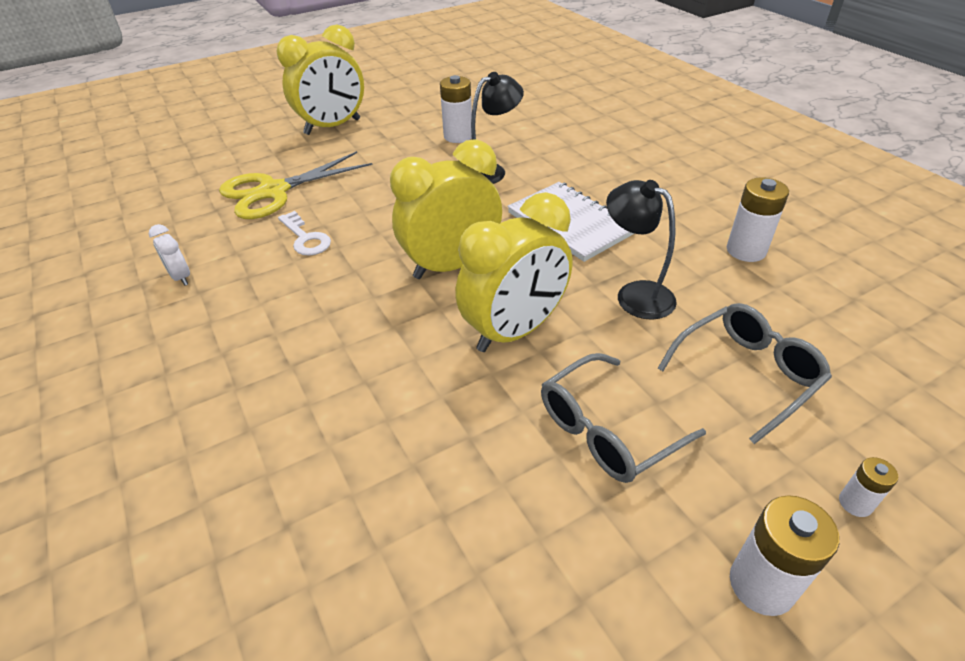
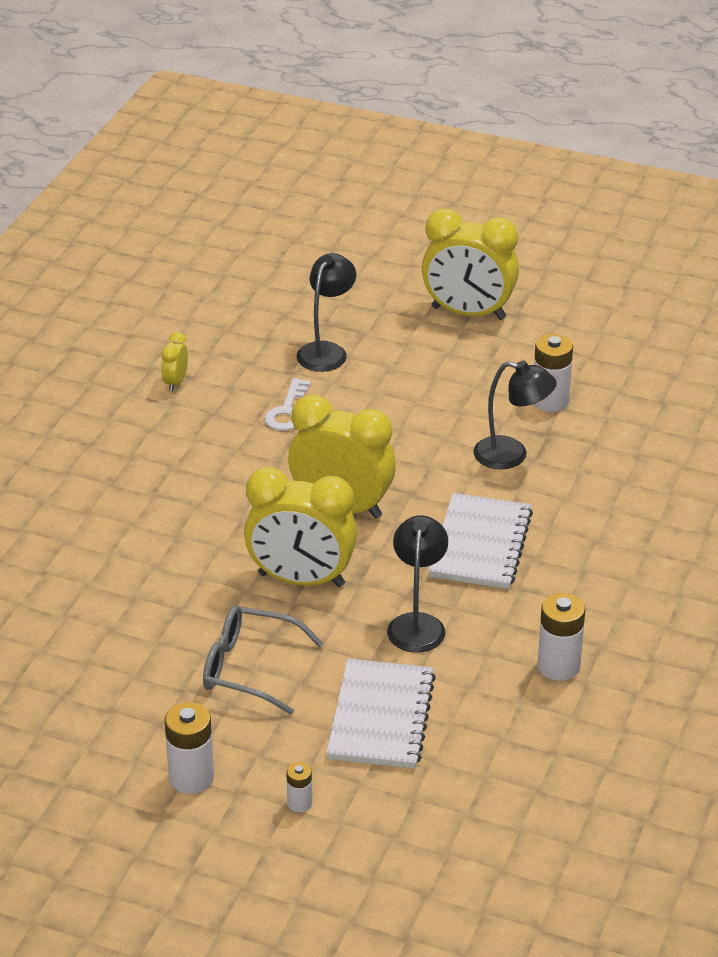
camera: 50 degrees right, 5 degrees down
white clock [149,224,190,286] -> yellow clock [161,332,188,392]
yellow scissors [219,151,373,219] -> black lamp [297,253,356,372]
grey glasses [658,303,832,444] -> white notebook [326,659,436,769]

